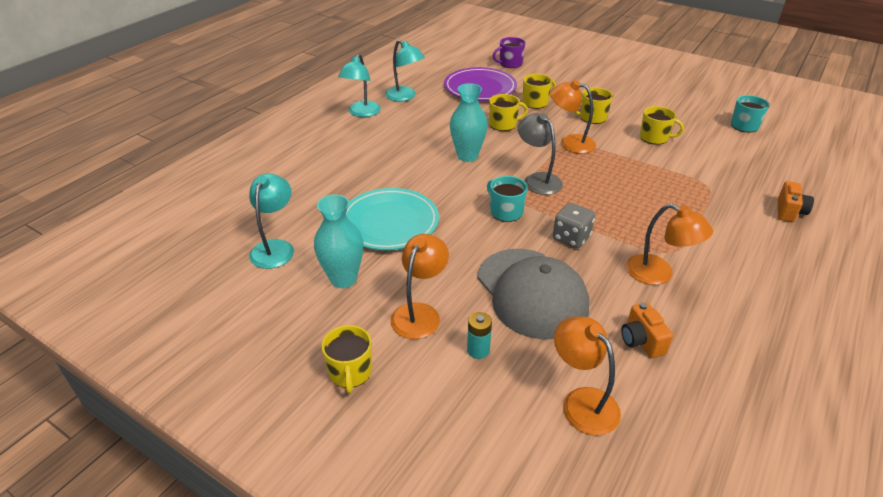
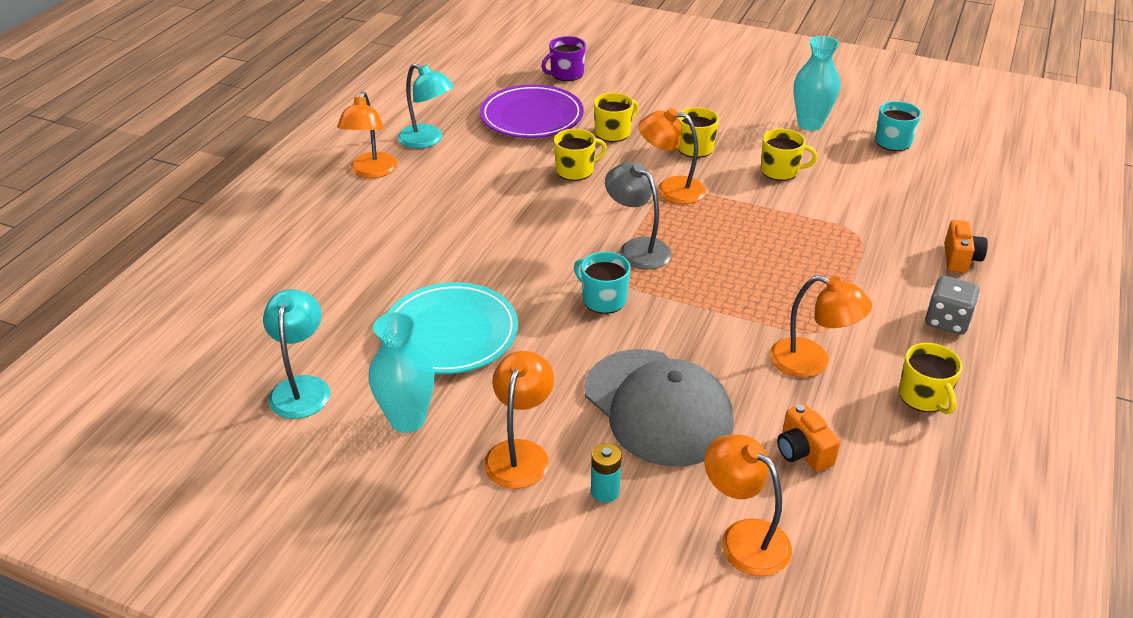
camera: 10 degrees left, 0 degrees up
yellow mug [321,325,372,393] -> yellow mug moved to [899,343,962,414]
turquoise lamp [338,54,381,117] -> orange lamp [337,92,397,178]
turquoise vase [450,83,488,162] -> turquoise vase moved to [793,36,840,131]
grey dice [553,203,595,248] -> grey dice moved to [925,276,980,335]

